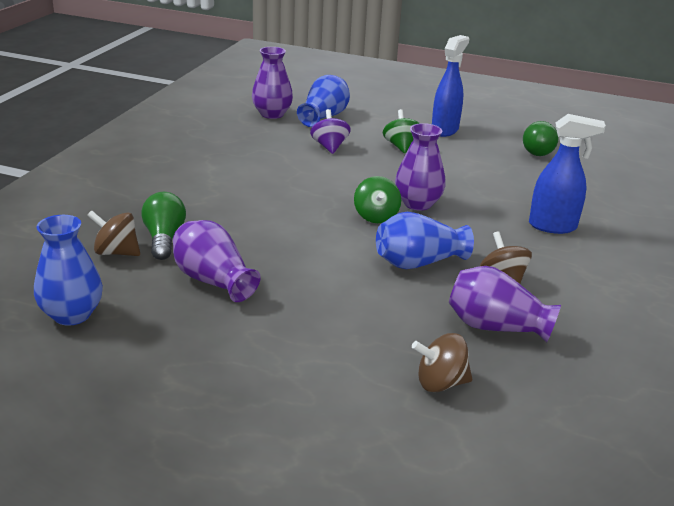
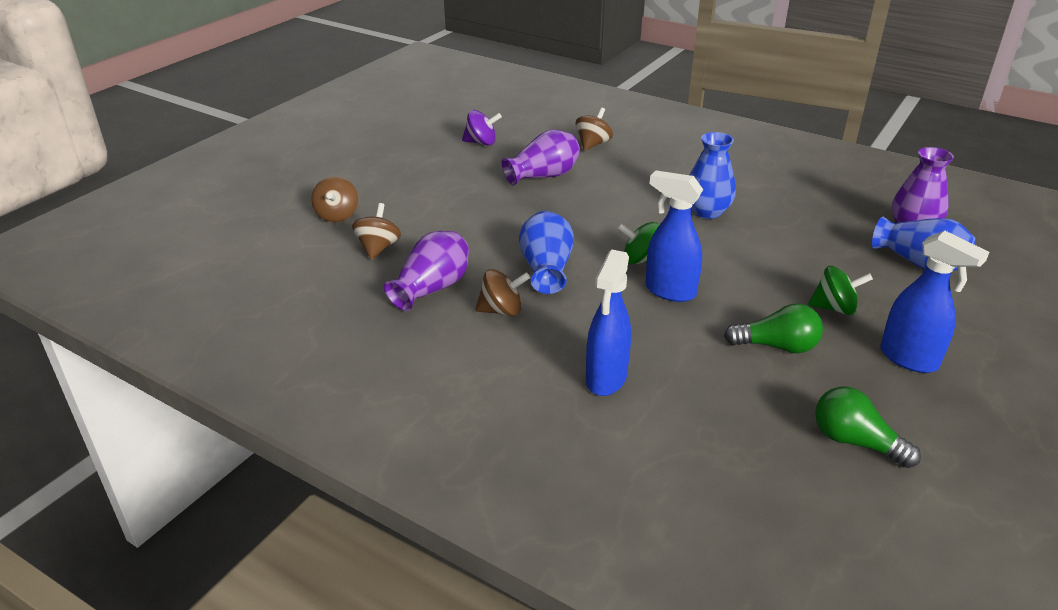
camera: 105 degrees right, 5 degrees up
blue vase [34,215,103,326] -> blue vase moved to [690,132,736,219]
green light bulb [141,192,186,260] -> green light bulb moved to [724,303,823,353]
purple spinning top [310,109,351,154] -> purple spinning top moved to [462,110,502,146]
purple vase [395,123,446,211] -> blue spray bottle [646,171,703,302]
none -> brown spinning top [311,176,358,222]

